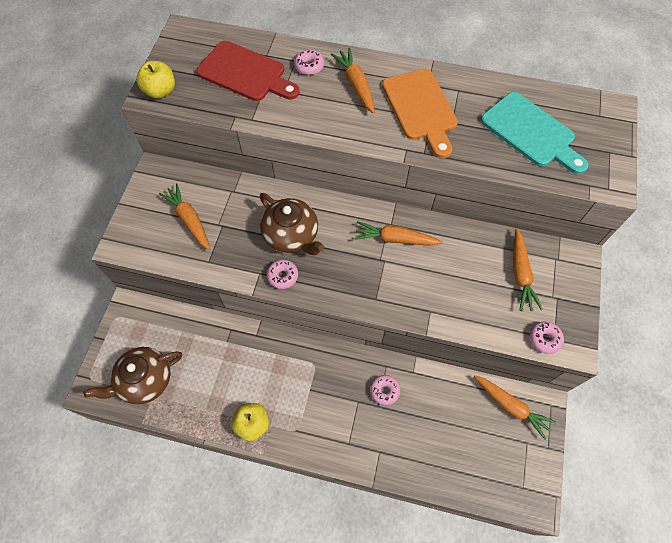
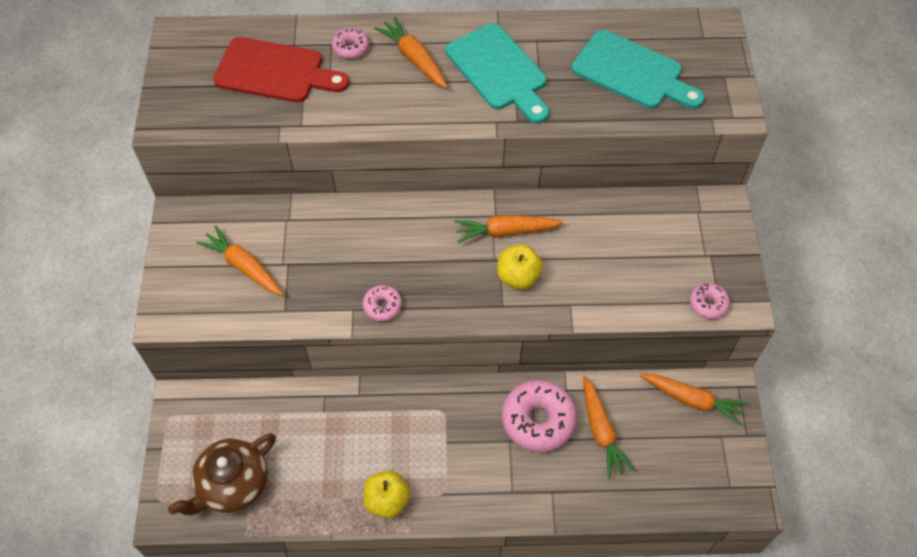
camera: 15 degrees left, 5 degrees down
yellow apple [136,61,175,99] -> yellow apple moved to [497,245,543,289]
brown teapot [260,193,324,255] -> none
pink donut [370,375,401,405] -> pink donut [502,380,577,452], size x1.96
orange cutting board [382,69,458,158] -> turquoise cutting board [446,23,549,123]
orange carrot [513,229,543,311] -> orange carrot moved to [583,376,635,479]

